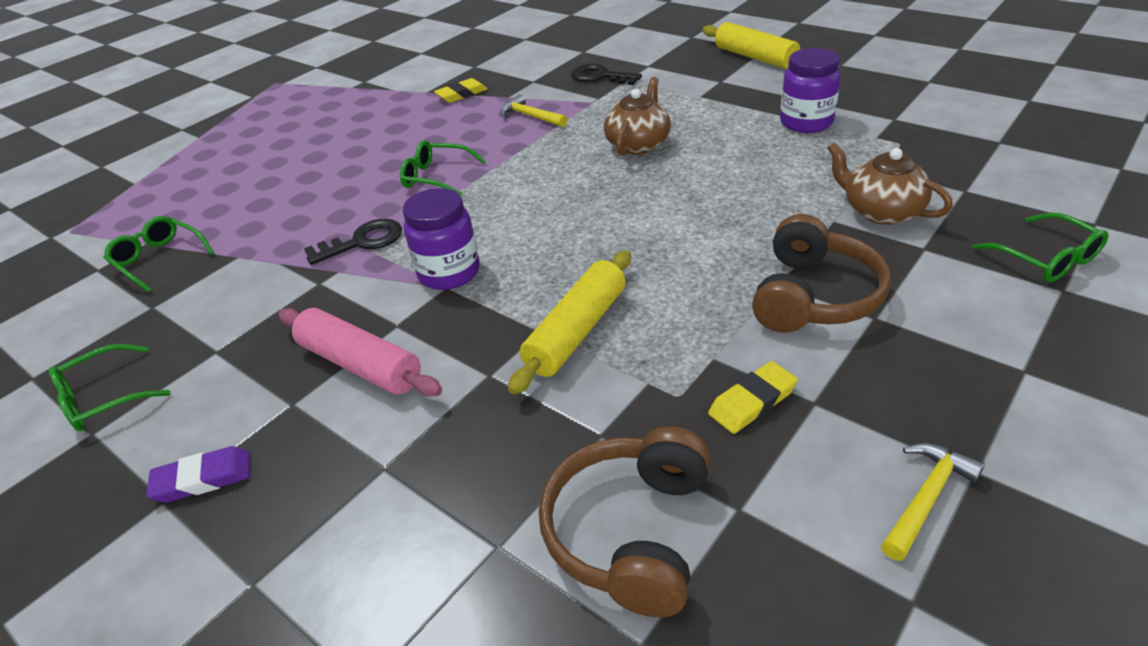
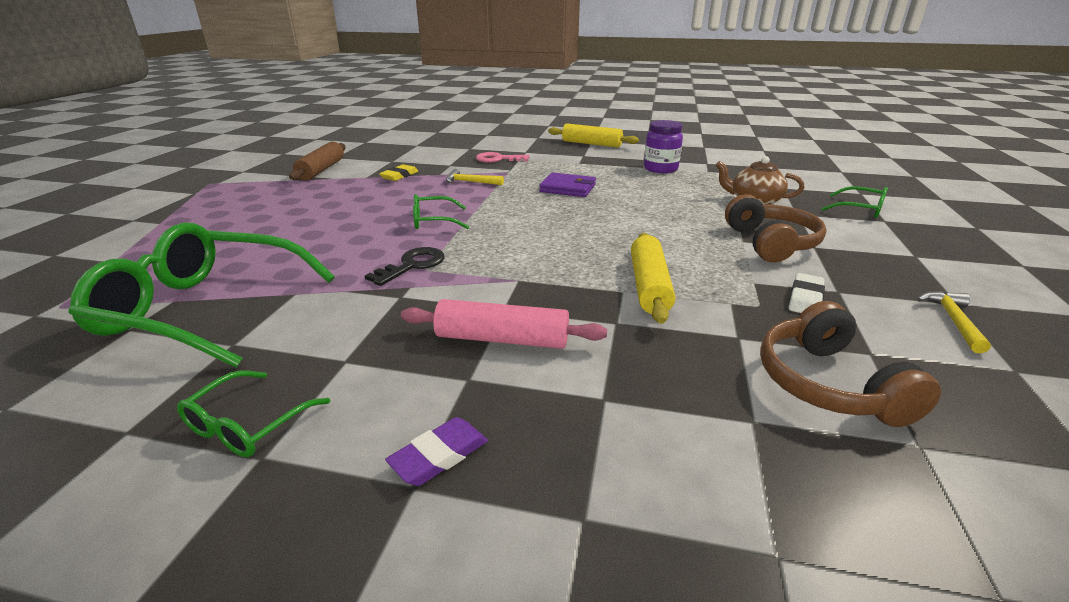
camera: 30 degrees left, 10 degrees down
green glasses [103,216,214,292] -> green glasses [68,222,335,368], size x2.16
purple jar [403,188,480,290] -> none
black key [571,63,642,85] -> pink key [476,152,530,163]
brown teapot [604,77,671,155] -> purple wallet [539,172,596,197]
yellow eraser [708,361,798,434] -> white eraser [789,273,825,313]
none -> brown rolling pin [289,142,346,181]

